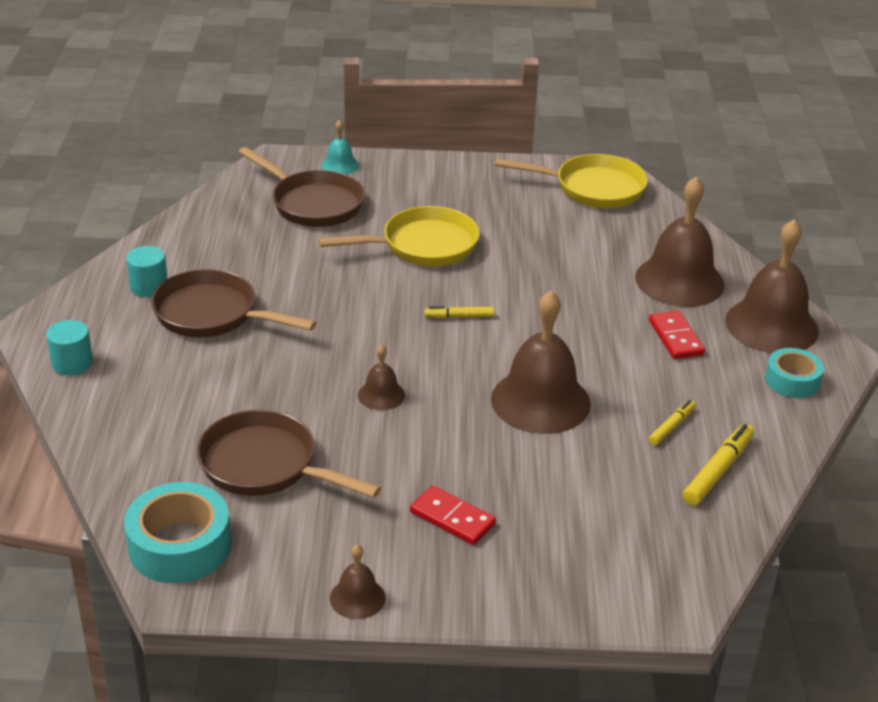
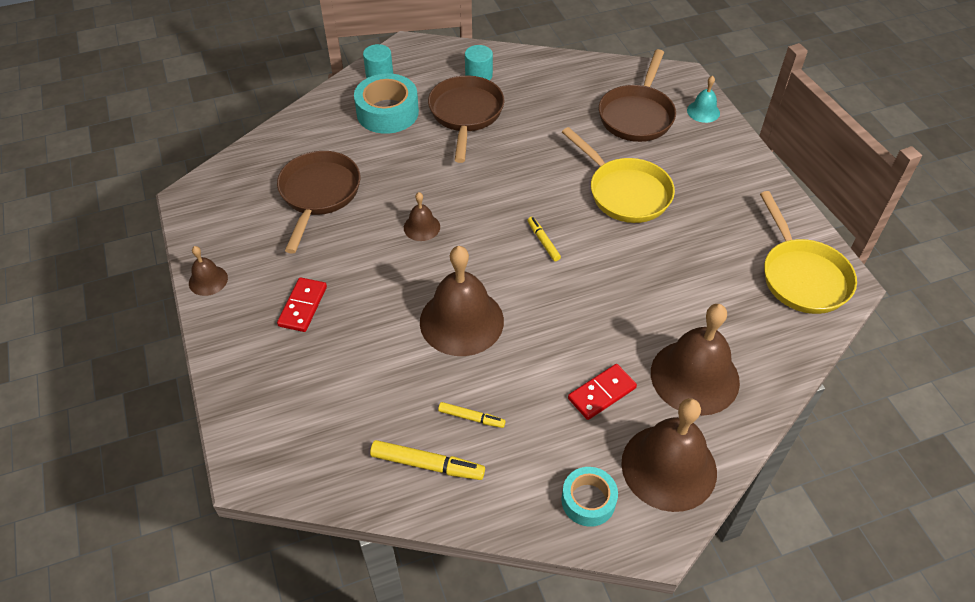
camera: 70 degrees right, 15 degrees up
turquoise tape [124,482,231,583] -> turquoise tape moved to [354,73,419,134]

